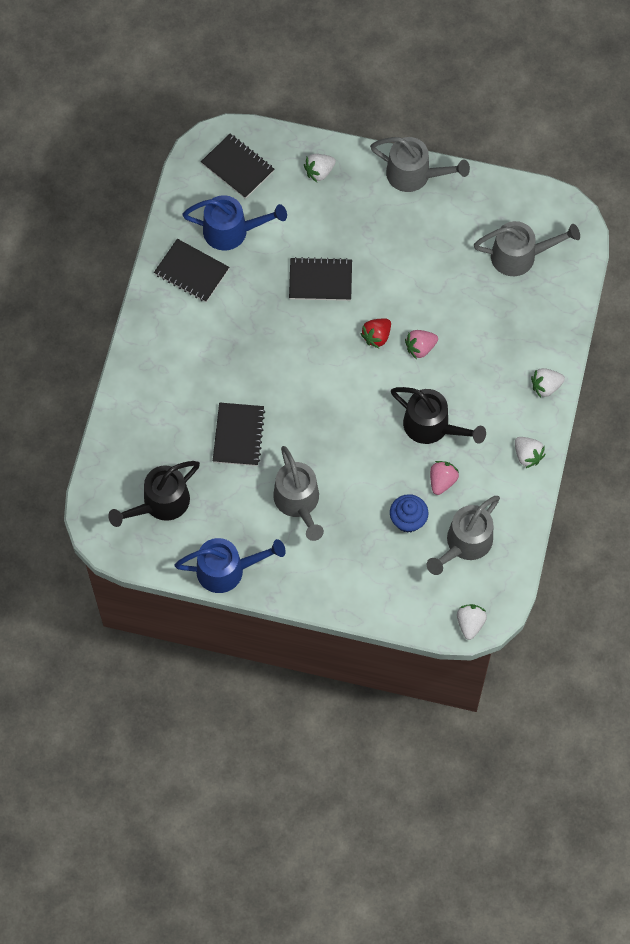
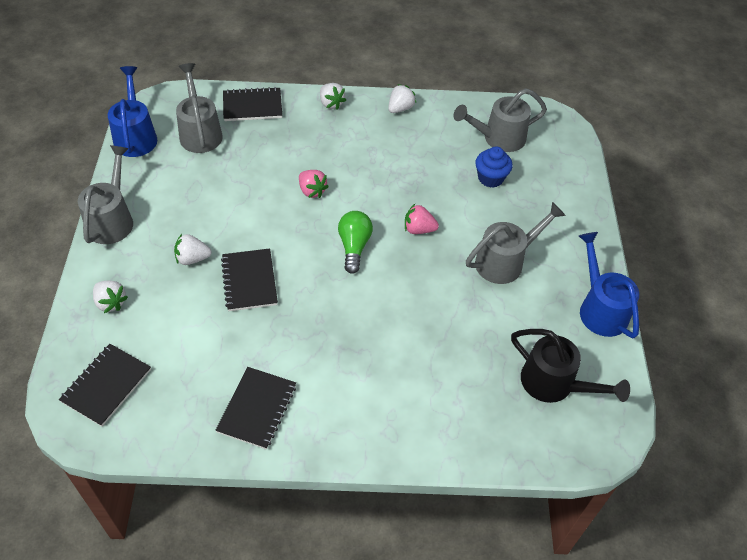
camera: 105 degrees left, 15 degrees down
blue watering can [182,195,287,250] -> blue watering can moved to [108,66,157,157]
black notebook [213,403,265,466] -> black notebook moved to [223,87,282,121]
red strawberry [360,319,391,348] -> none
black watering can [391,387,486,444] -> none
grey watering can [427,496,500,575] -> grey watering can turned 135 degrees clockwise [453,88,547,152]
pink strawberry [430,461,459,495] -> pink strawberry moved to [405,204,439,234]
white strawberry [457,604,487,640] -> white strawberry moved to [174,234,212,265]
none -> green light bulb [338,211,373,274]

